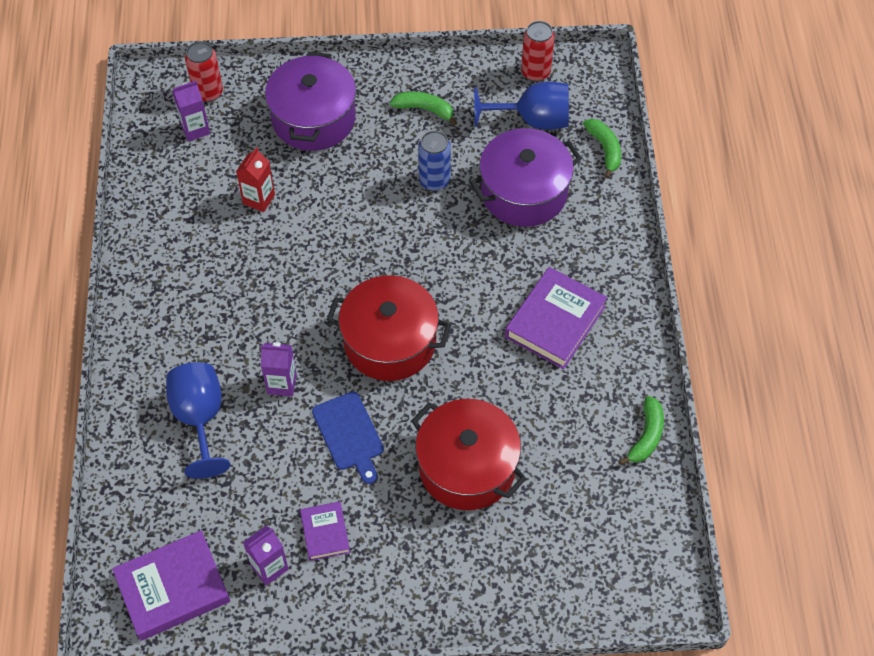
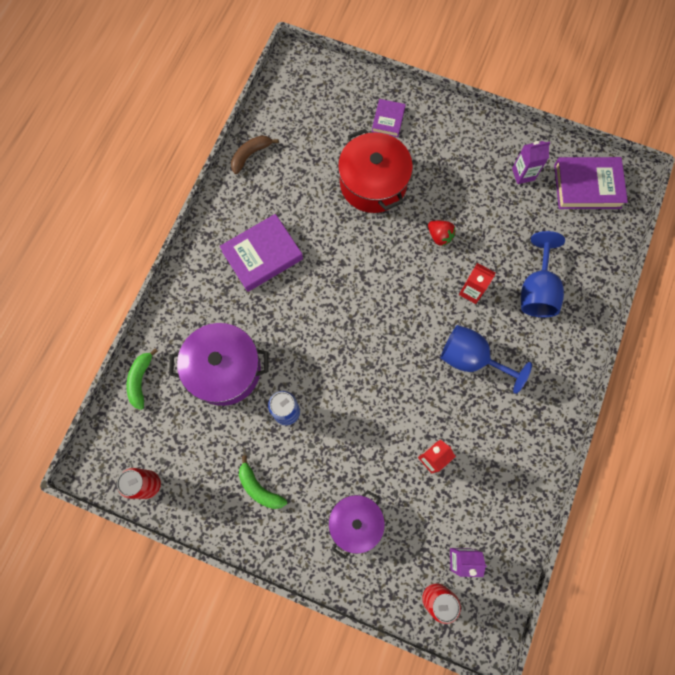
camera: 155 degrees left, 15 degrees up
purple carton [261,342,297,396] -> red carton [459,263,495,304]
purple pot [265,52,356,151] -> purple pot [329,490,385,558], size x0.66
purple book [300,501,350,561] -> purple book moved to [372,99,406,137]
blue cutting board [312,391,384,484] -> red strawberry [428,221,455,246]
red pot [327,275,451,381] -> none
blue goblet [474,82,569,130] -> blue goblet moved to [440,325,532,394]
green banana [619,396,664,465] -> brown banana [231,135,279,174]

